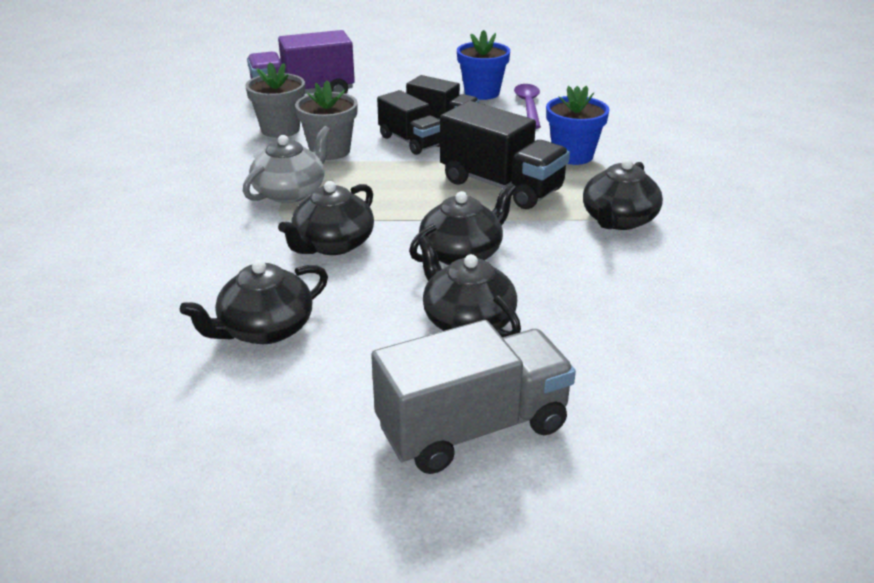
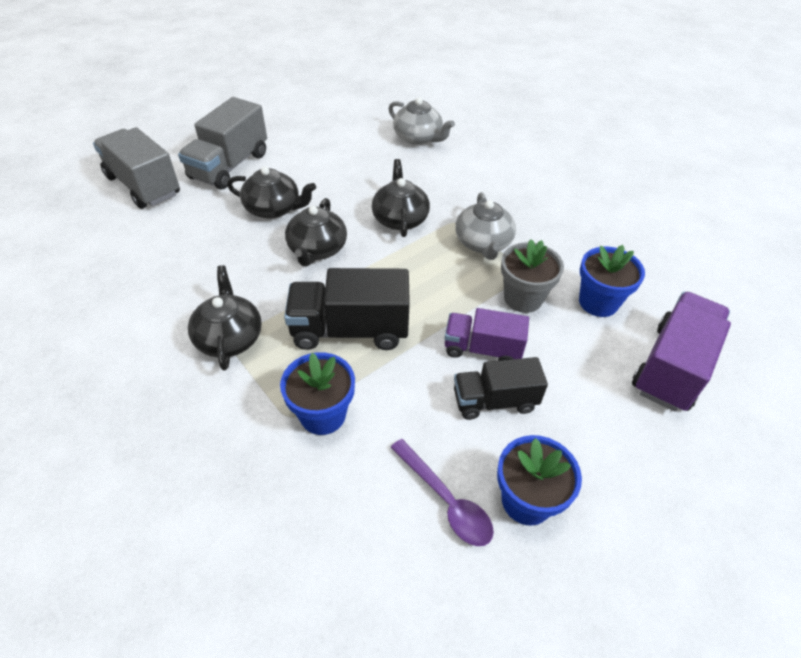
camera: 140 degrees right, 15 degrees up
black teapot [180,260,328,344] -> none
grey flower pot [245,62,305,138] -> blue flower pot [579,245,645,317]
black truck [377,90,440,155] -> purple truck [444,308,529,361]
none -> grey truck [93,127,180,209]
none -> grey teapot [389,97,455,145]

